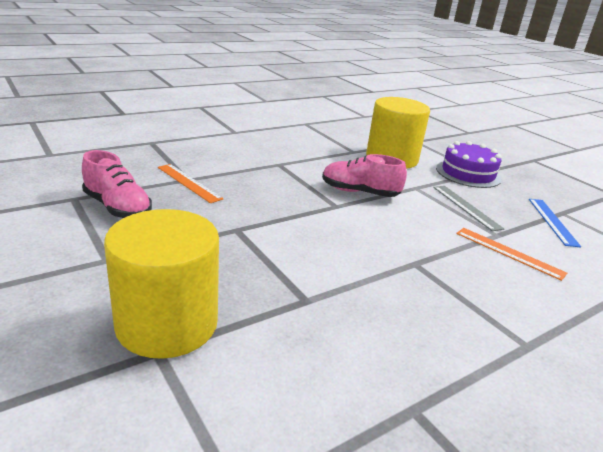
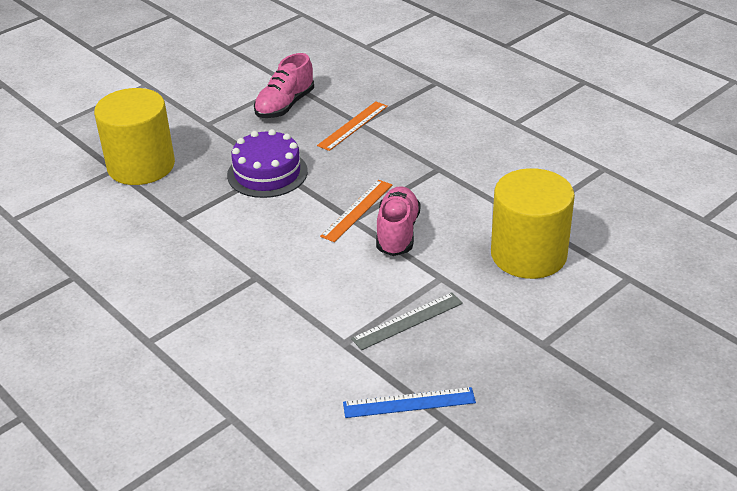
camera: 85 degrees right, 10 degrees up
purple cake [436,141,502,188] -> purple cake moved to [227,129,308,198]
orange ruler [456,228,567,281] -> orange ruler moved to [320,180,392,242]

